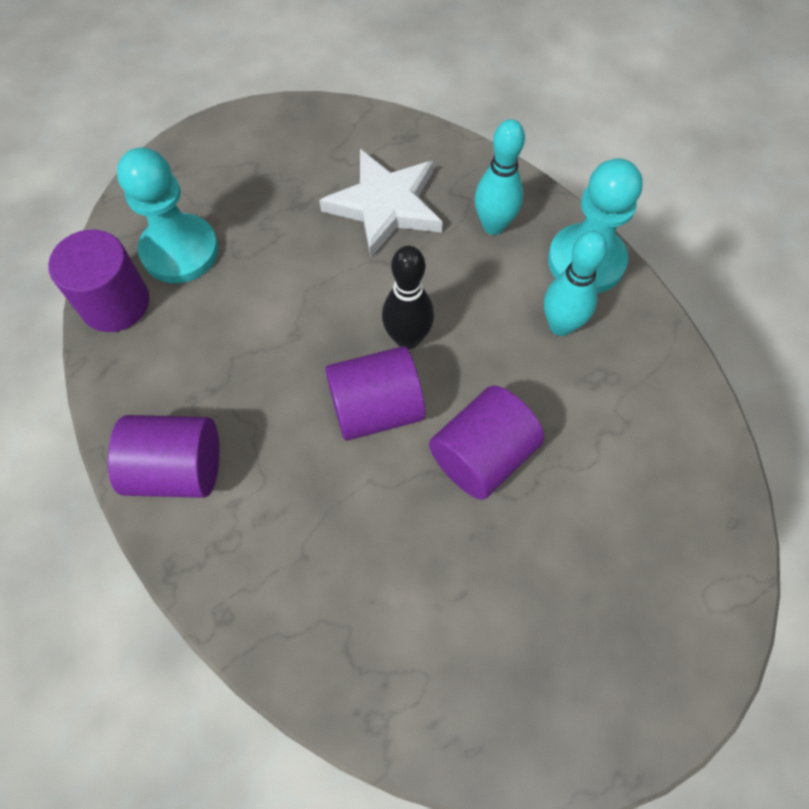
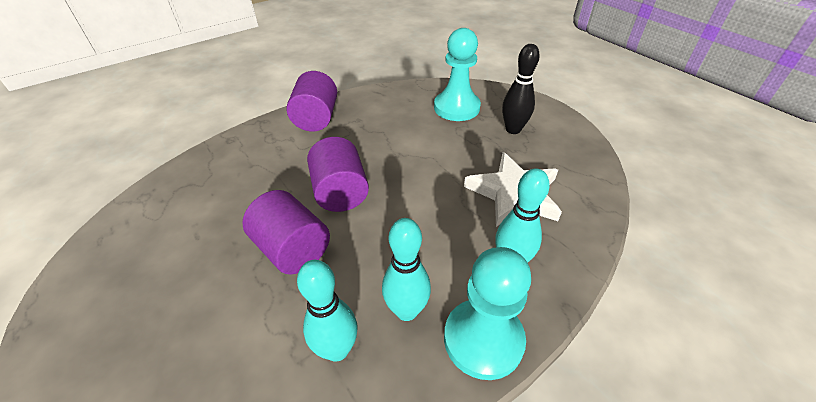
camera: 90 degrees right, 20 degrees down
purple cylinder [48,230,149,332] -> none
black bowling pin [382,246,434,349] -> black bowling pin moved to [502,44,540,134]
none -> turquoise bowling pin [297,260,358,362]

